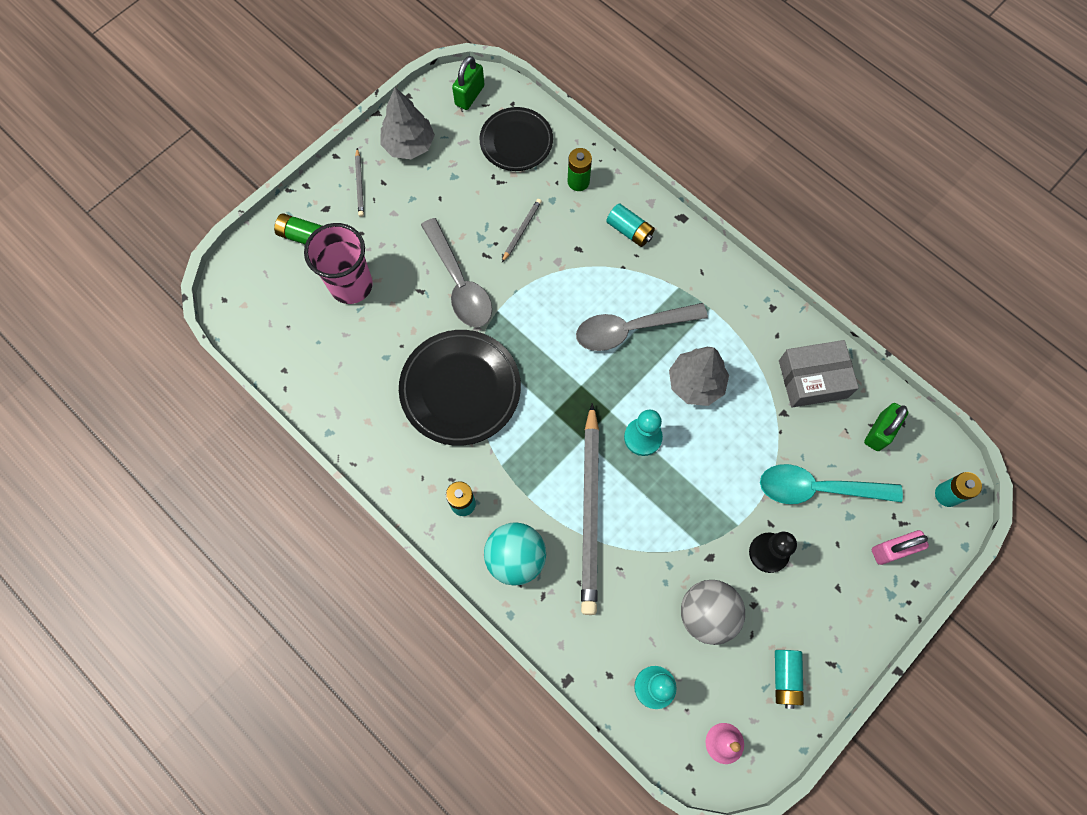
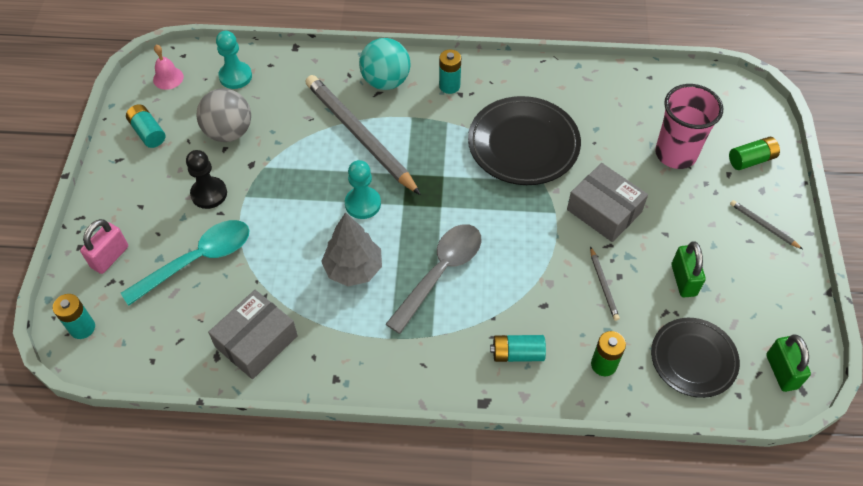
camera: 140 degrees right, 15 degrees down
grey tree [380,88,435,159] -> none
grey spoon [421,218,492,327] -> grey box [567,163,648,242]
green padlock [864,403,908,451] -> green padlock moved to [672,242,706,297]

